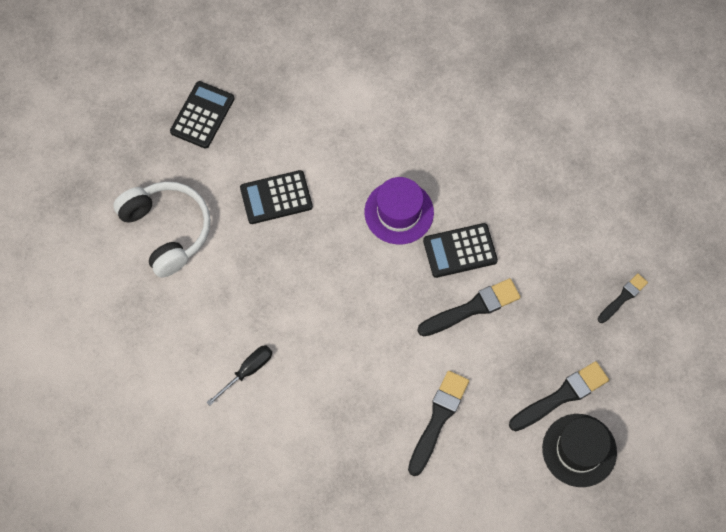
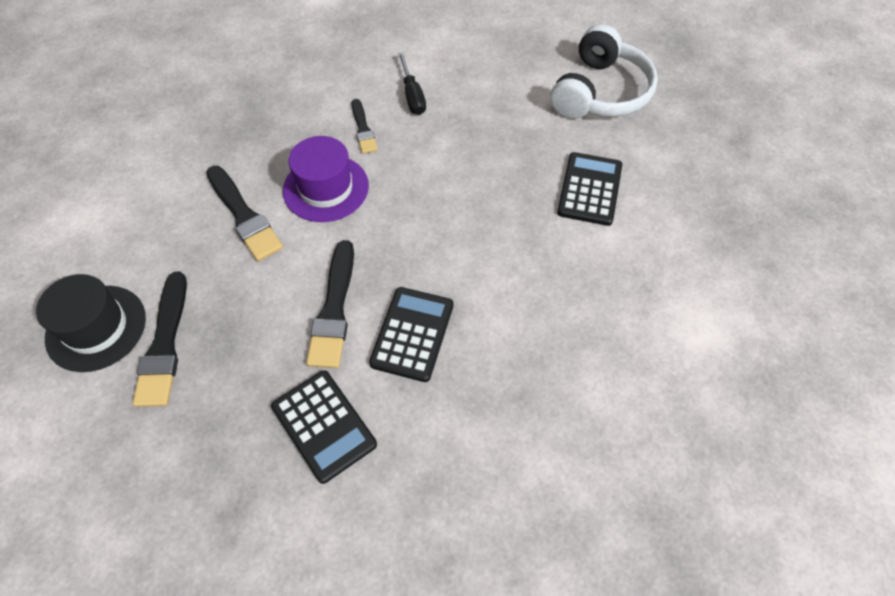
camera: 120 degrees right, 10 degrees down
white headphones [113,181,211,278] -> white headphones turned 60 degrees counterclockwise [550,24,658,119]
black calculator [170,81,234,149] -> black calculator moved to [271,370,377,484]
purple hat [364,177,434,245] -> purple hat moved to [283,136,369,222]
black brush [598,273,648,323] -> black brush moved to [352,99,378,154]

